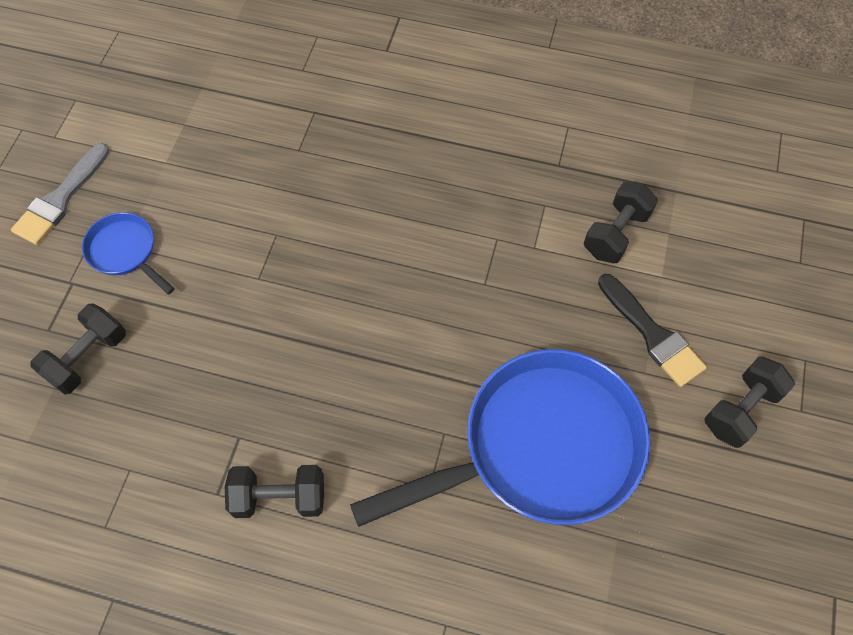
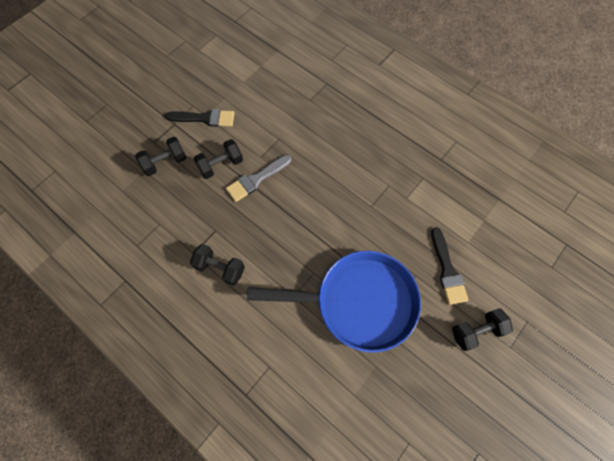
camera: 25 degrees right, 5 degrees up
grey brush [11,143,110,245] -> grey brush moved to [226,155,292,202]
blue pan [82,212,175,294] -> black brush [165,109,234,127]
black dumbbell [584,182,658,263] -> black dumbbell moved to [194,139,243,179]

